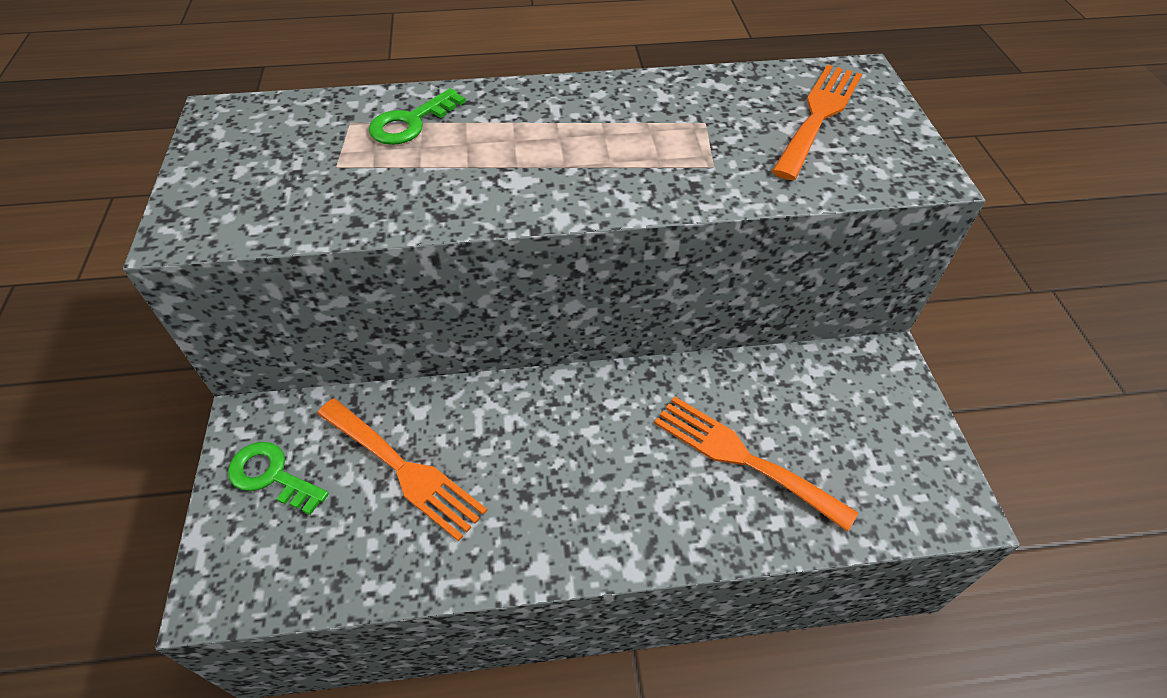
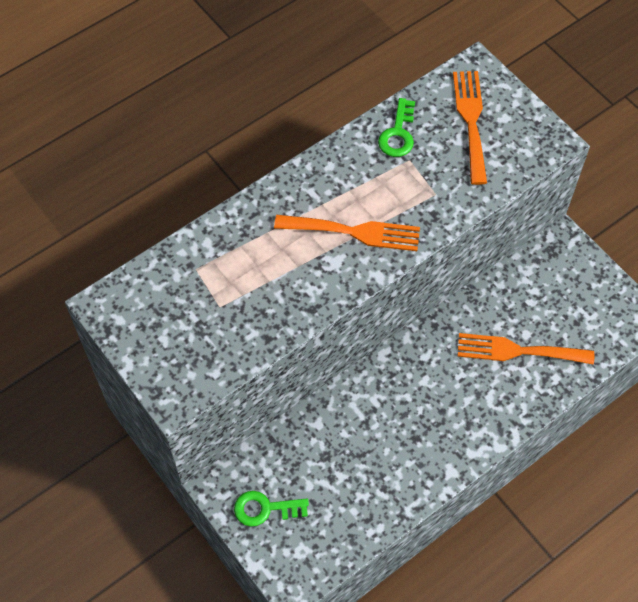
camera: 30 degrees left, 10 degrees up
orange fork [317,399,488,541] -> orange fork moved to [274,215,420,251]
green key [369,88,466,145] -> green key moved to [378,98,415,157]

